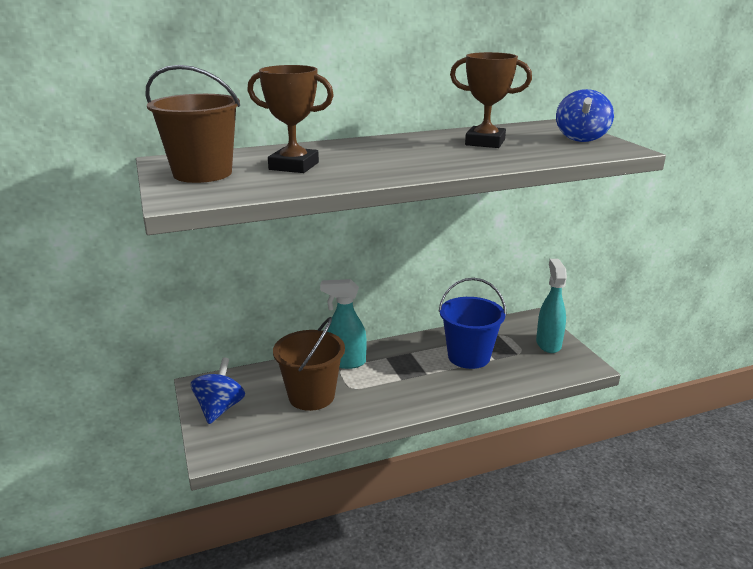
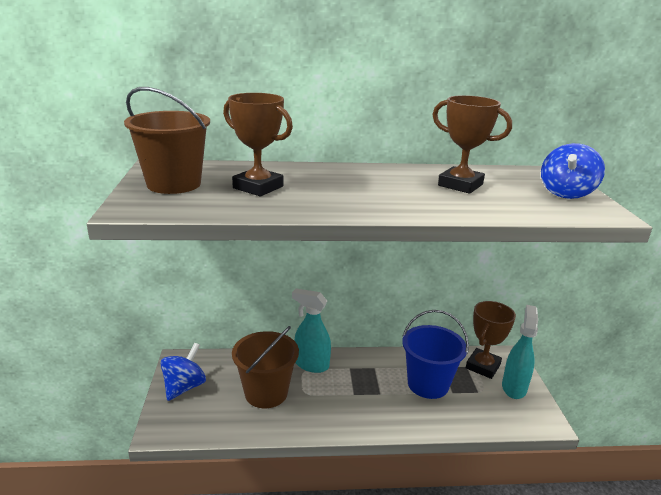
camera: 15 degrees right, 0 degrees up
none -> brown trophy [466,301,516,379]

